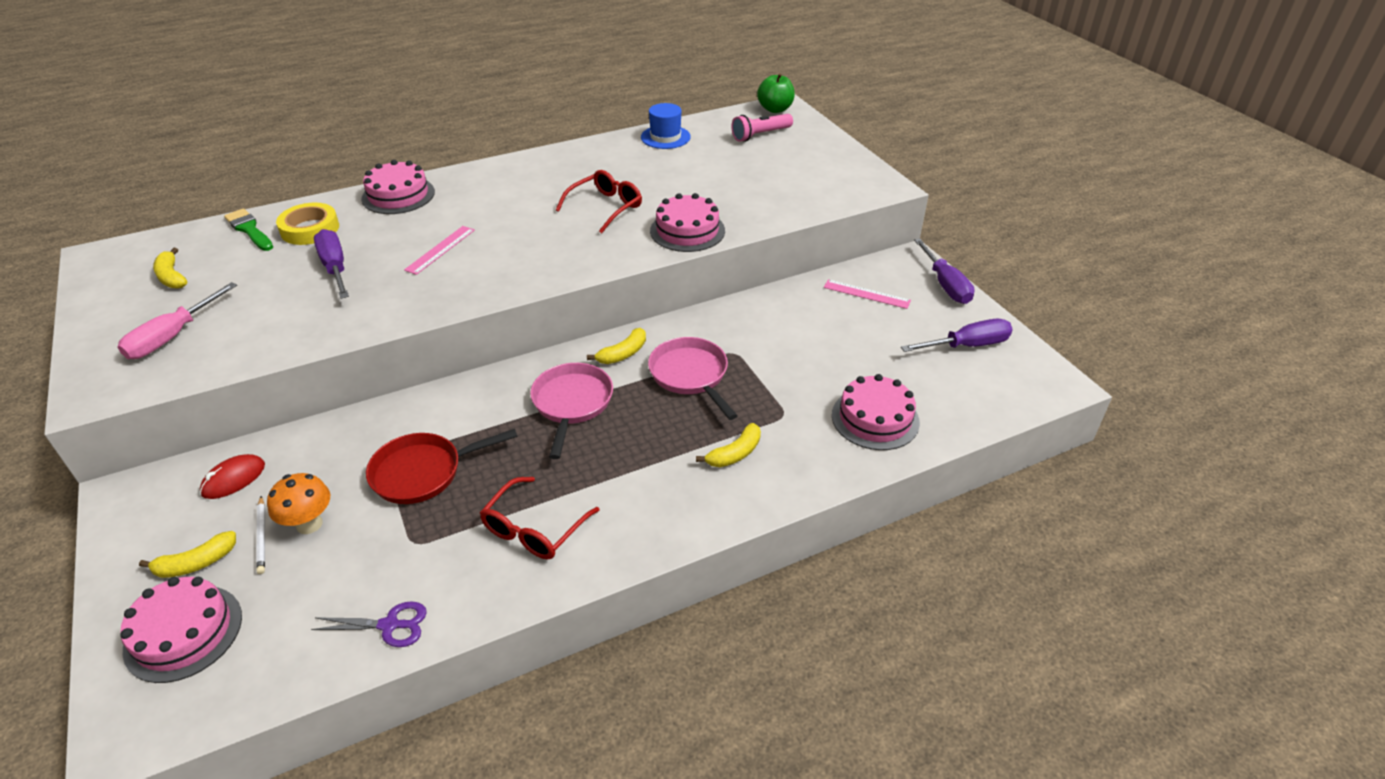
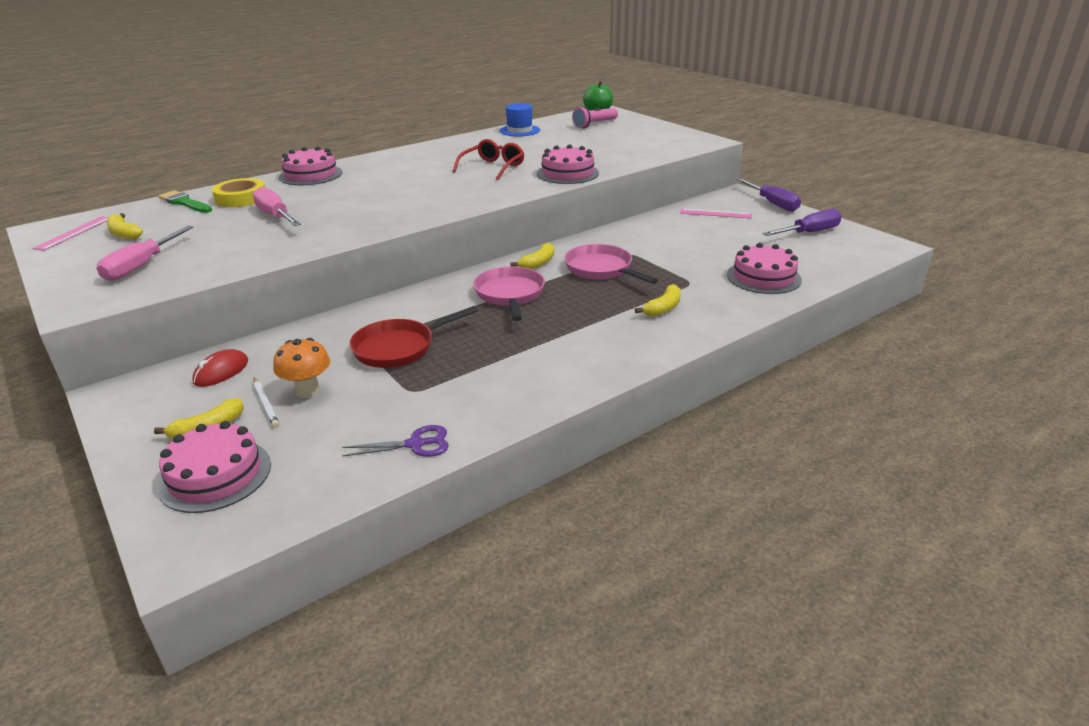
camera: 10 degrees left, 10 degrees down
purple screwdriver [314,229,349,299] -> pink screwdriver [253,187,301,226]
pink ruler [404,226,475,275] -> pink ruler moved to [33,216,109,251]
red glasses [480,477,600,559] -> none

